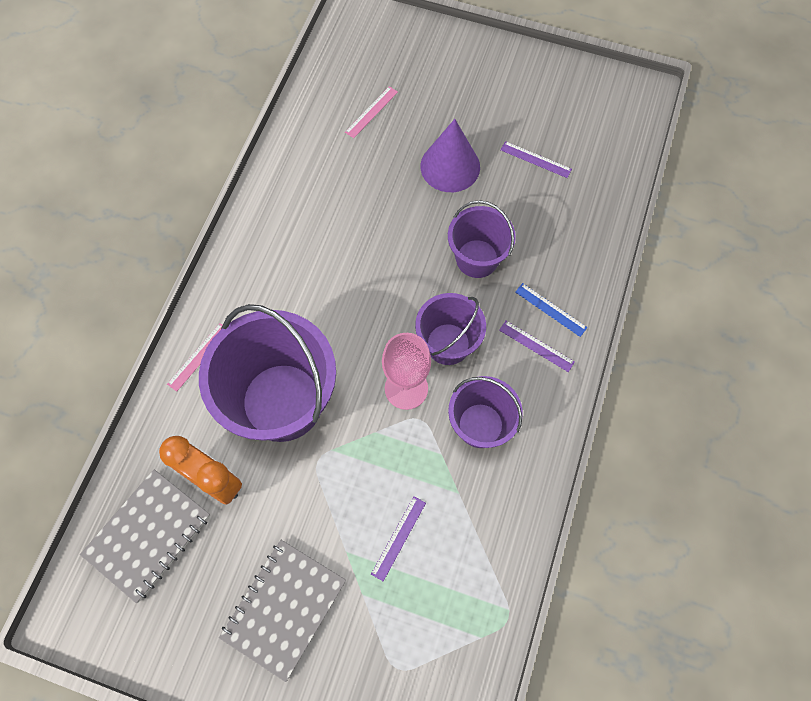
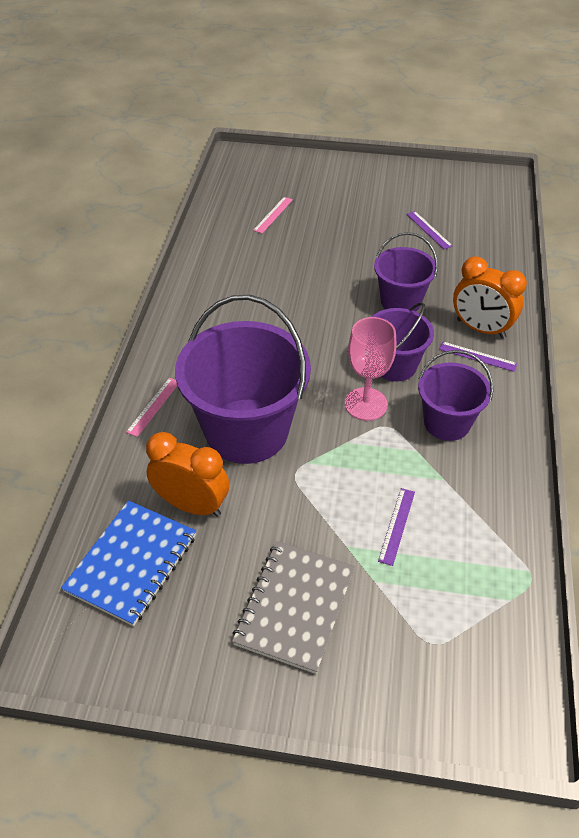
camera: 10 degrees left, 20 degrees down
grey notebook [80,469,210,603] -> blue notebook [61,500,196,626]
purple cone [421,119,480,192] -> none
purple ruler [501,141,572,178] -> purple ruler turned 45 degrees clockwise [407,211,453,249]
blue ruler [515,283,587,337] -> orange clock [453,257,527,339]

